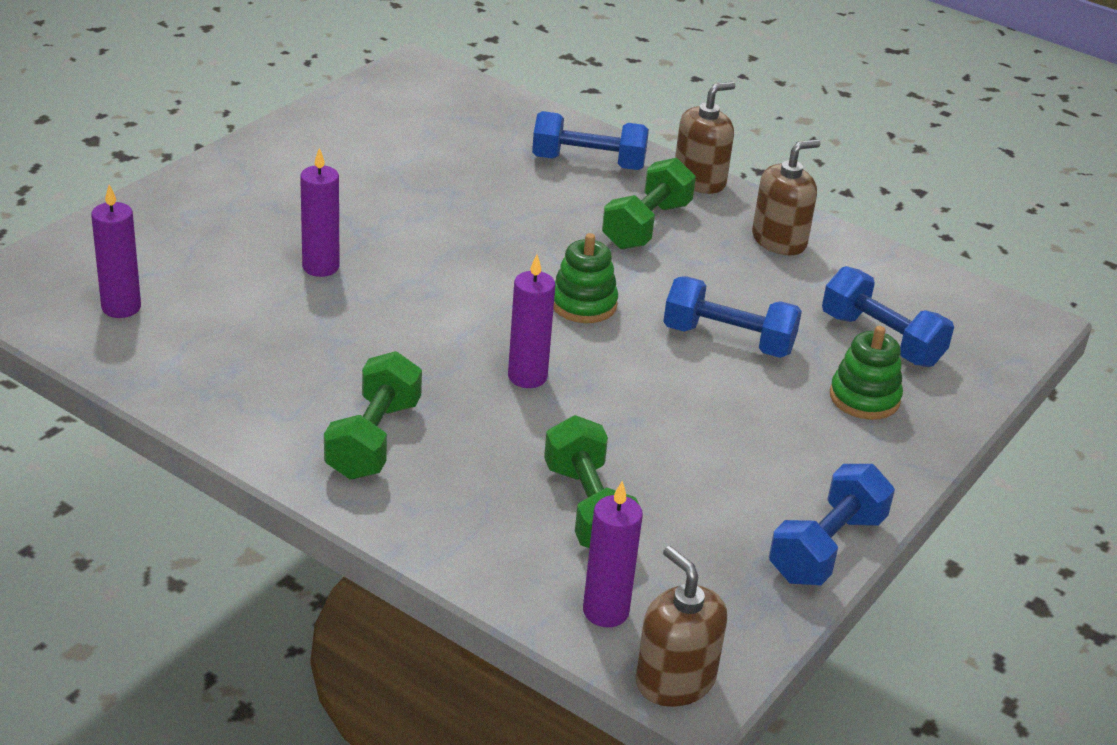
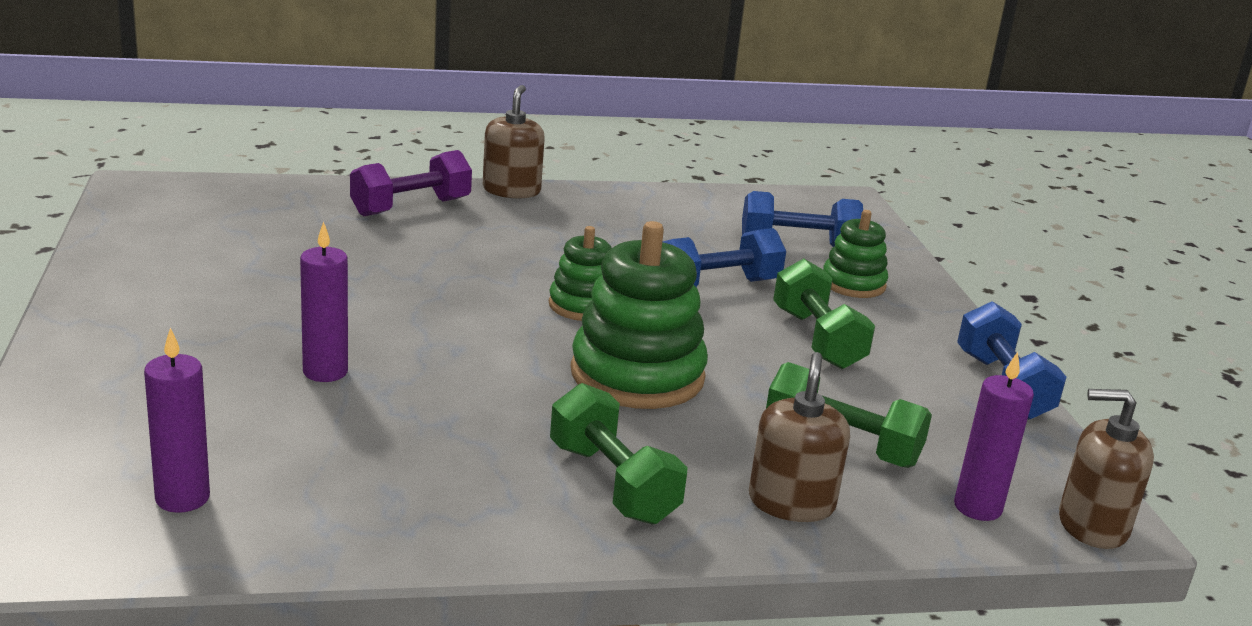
camera: 45 degrees left, 10 degrees down
purple candle [508,255,555,388] -> green stacking toy [571,221,708,409]
blue dumbbell [532,111,649,170] -> purple dumbbell [350,150,472,216]
green dumbbell [602,158,696,250] -> green dumbbell moved to [773,259,875,369]
brown soap dispenser [752,139,820,255] -> brown soap dispenser moved to [749,352,850,522]

